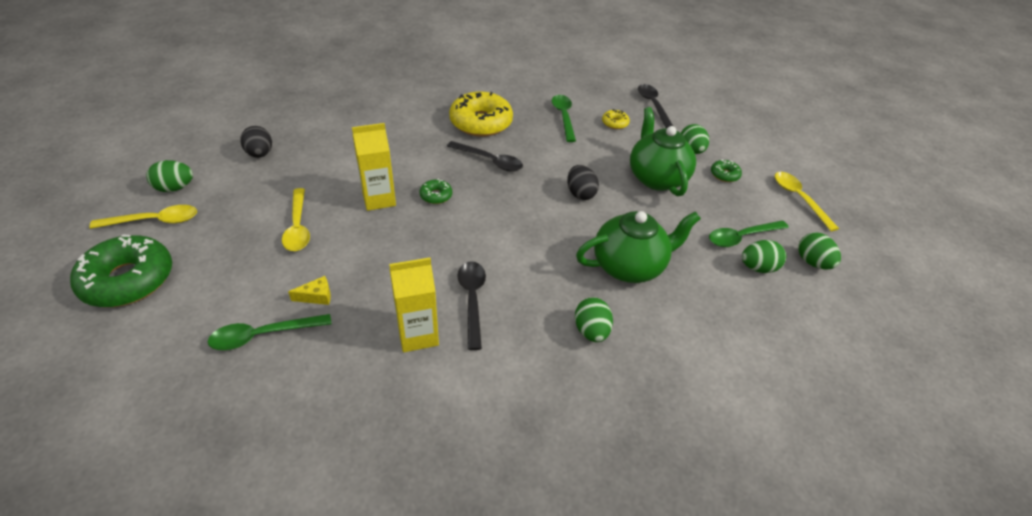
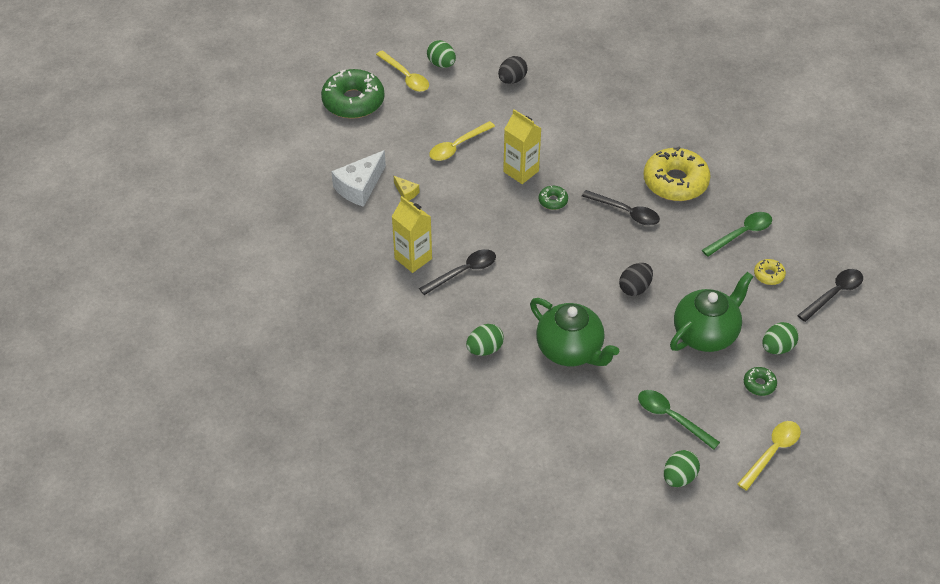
camera: 65 degrees right, 5 degrees up
green spoon [208,314,332,350] -> white cheese [331,150,386,207]
black spoon [447,141,523,172] -> black spoon turned 60 degrees counterclockwise [582,190,660,225]
green egg [742,240,786,273] -> none

